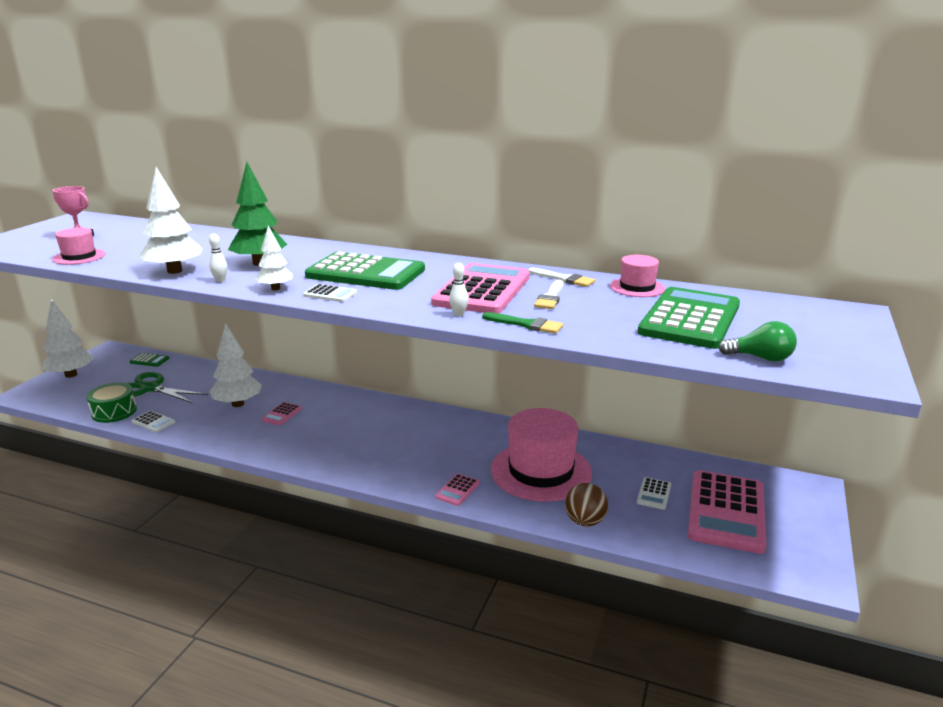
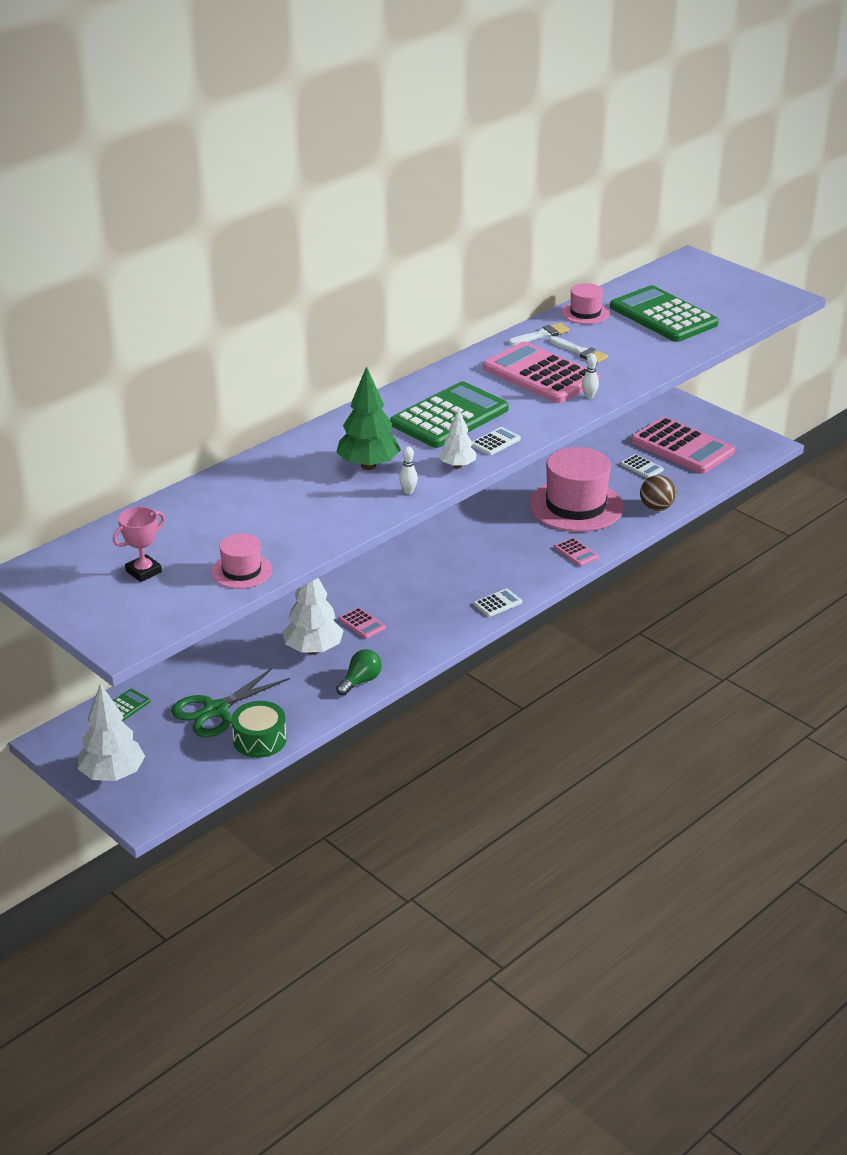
camera: 65 degrees left, 10 degrees up
white calculator [132,411,175,432] -> white calculator moved to [474,588,522,617]
white tree [140,167,203,274] -> none
green brush [482,312,563,334] -> none
green light bulb [718,321,797,362] -> green light bulb moved to [336,649,382,696]

